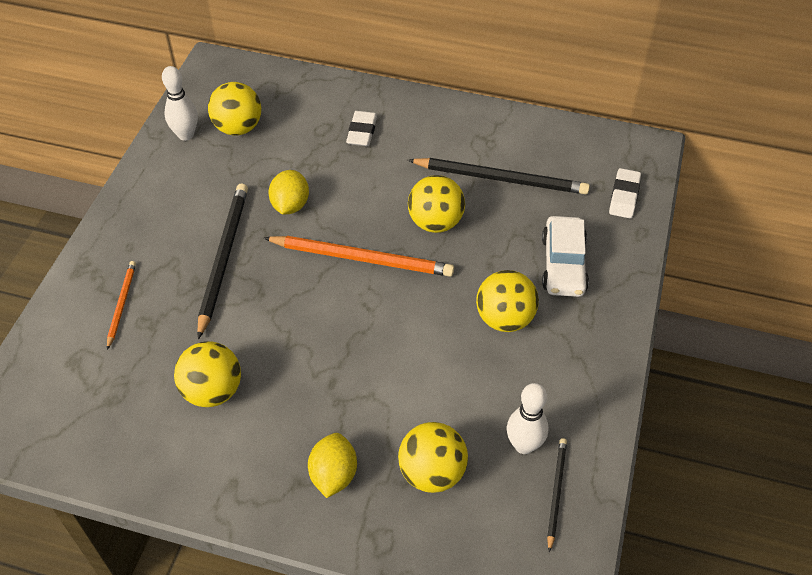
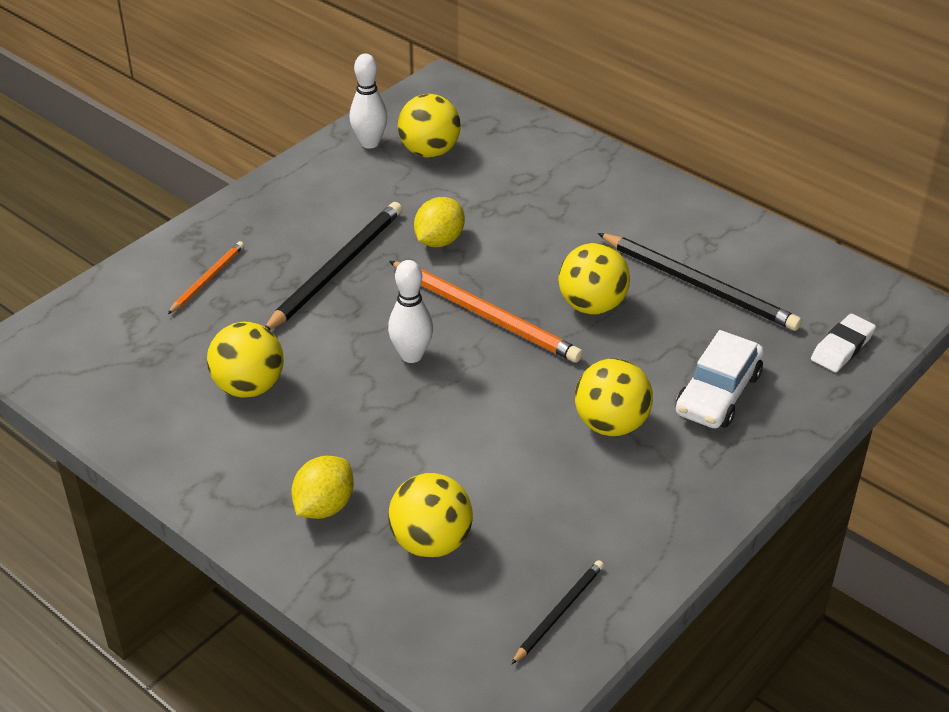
camera: 25 degrees right, 10 degrees down
white eraser [346,111,377,146] -> none
white bowling pin [507,383,548,454] -> white bowling pin moved to [388,260,433,363]

